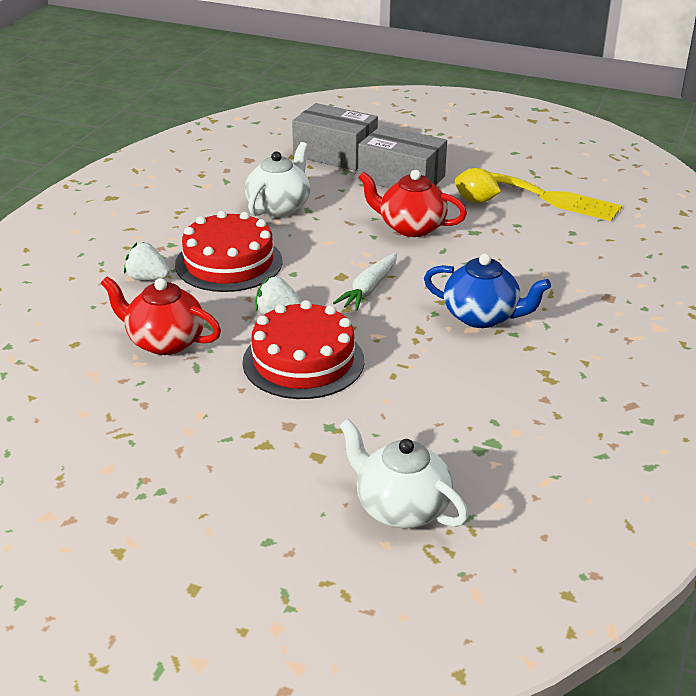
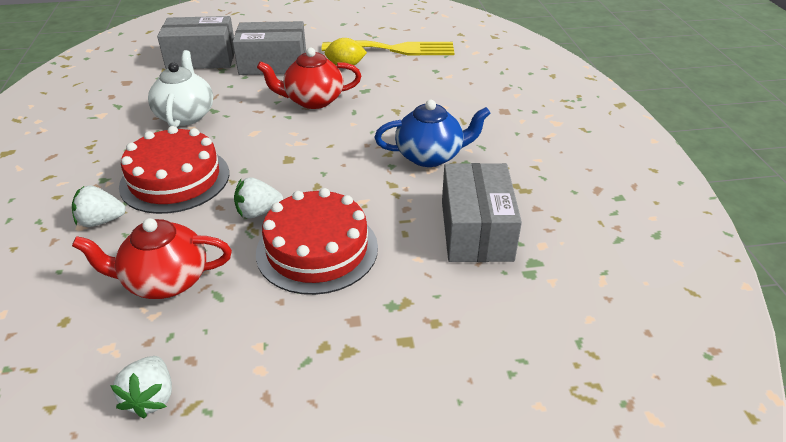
camera: 30 degrees left, 5 degrees up
white carrot [333,253,397,311] -> none
white teapot [339,419,468,528] -> none
none -> white strawberry [110,356,172,418]
none -> grey box [442,163,522,262]

